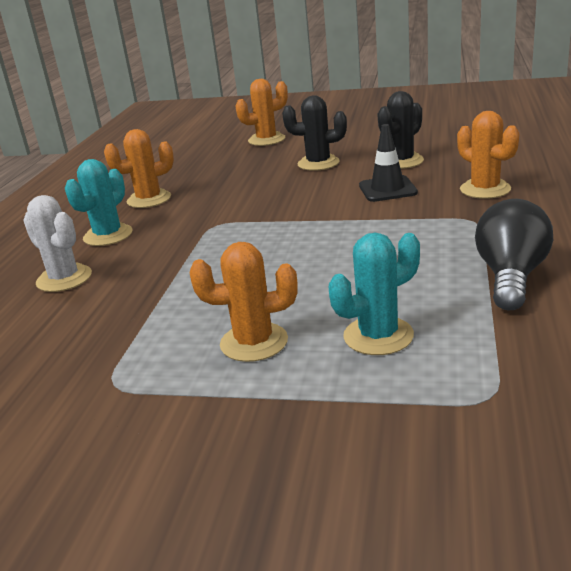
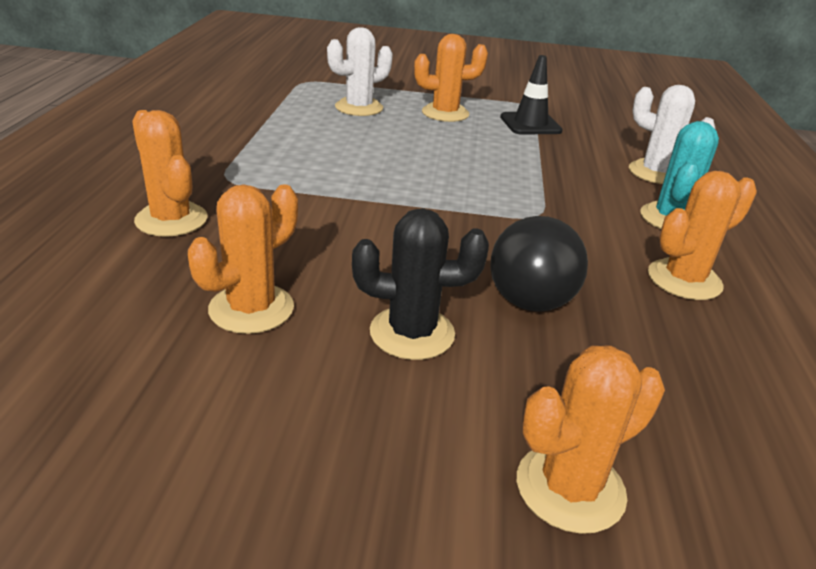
camera: 170 degrees right, 5 degrees up
turquoise cactus [329,233,420,355] -> white cactus [327,27,393,116]
black traffic cone [359,124,418,202] -> black traffic cone moved to [500,55,563,135]
black cactus [378,91,424,169] -> orange cactus [188,184,298,334]
black light bulb [475,199,553,310] -> black light bulb moved to [490,216,588,312]

